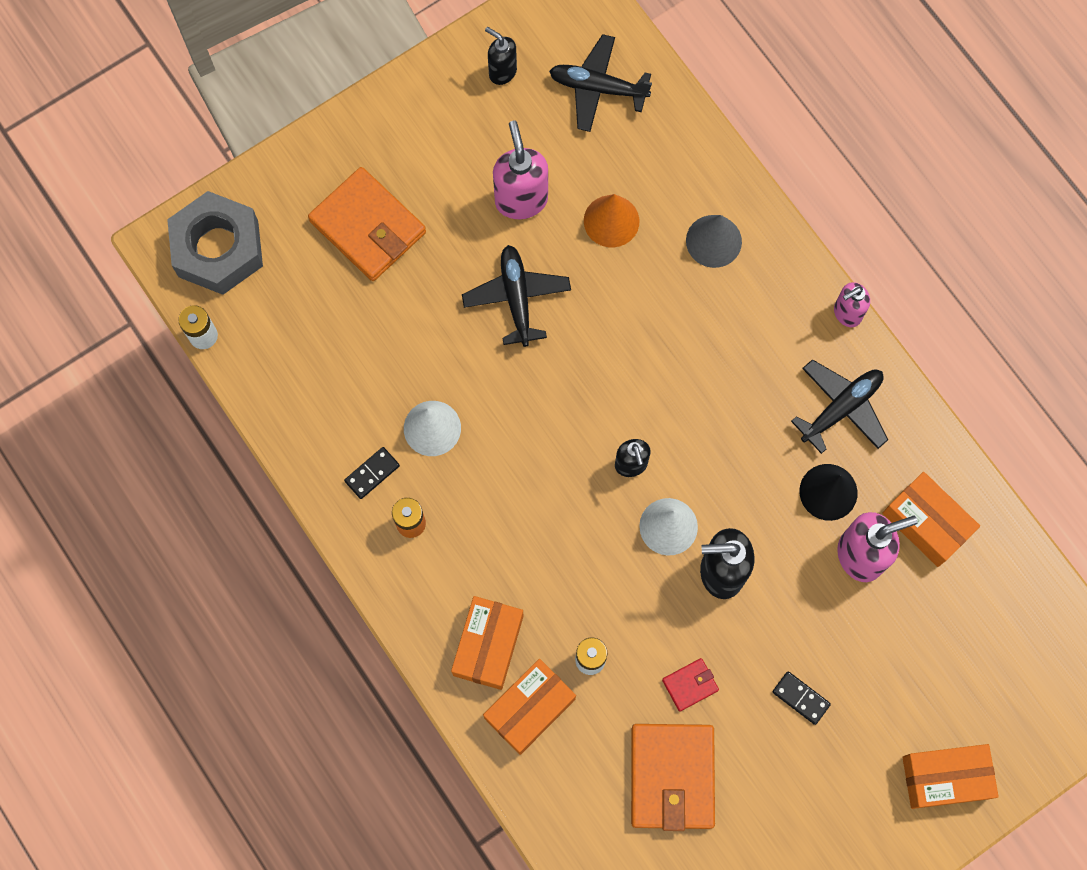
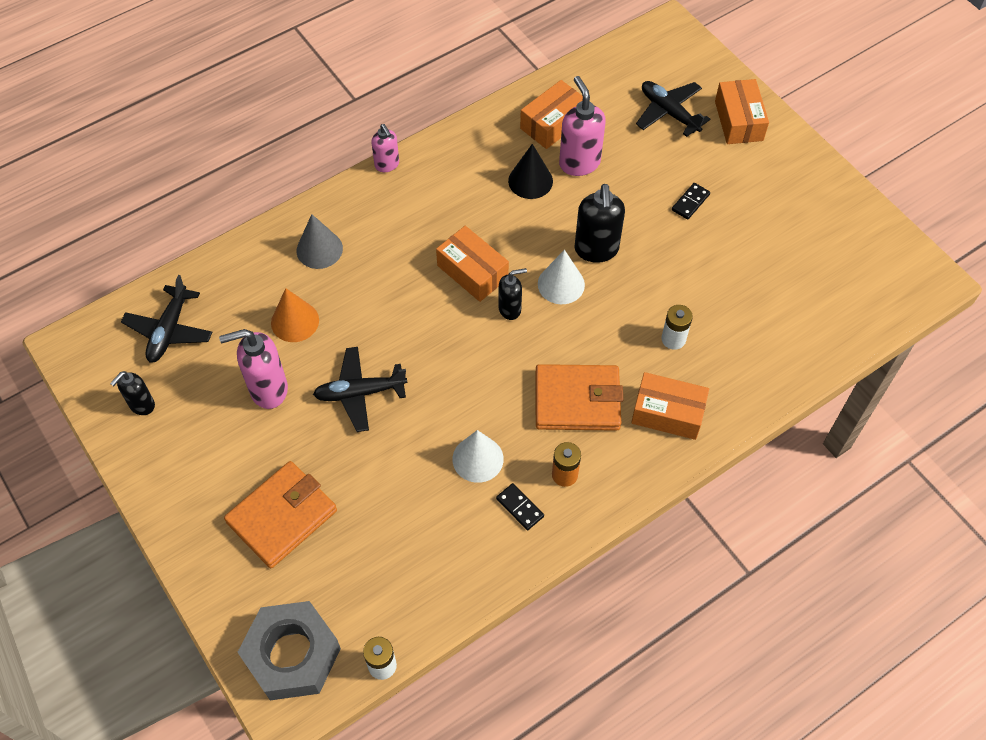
camera: 90 degrees left, 15 degrees down
orange box [483,659,576,755] -> orange box moved to [436,226,509,302]
orange wallet [631,724,715,831] -> orange wallet moved to [535,364,623,431]
red wallet [662,658,719,712] -> none
black plane [791,359,888,454] -> black plane moved to [636,81,710,137]

